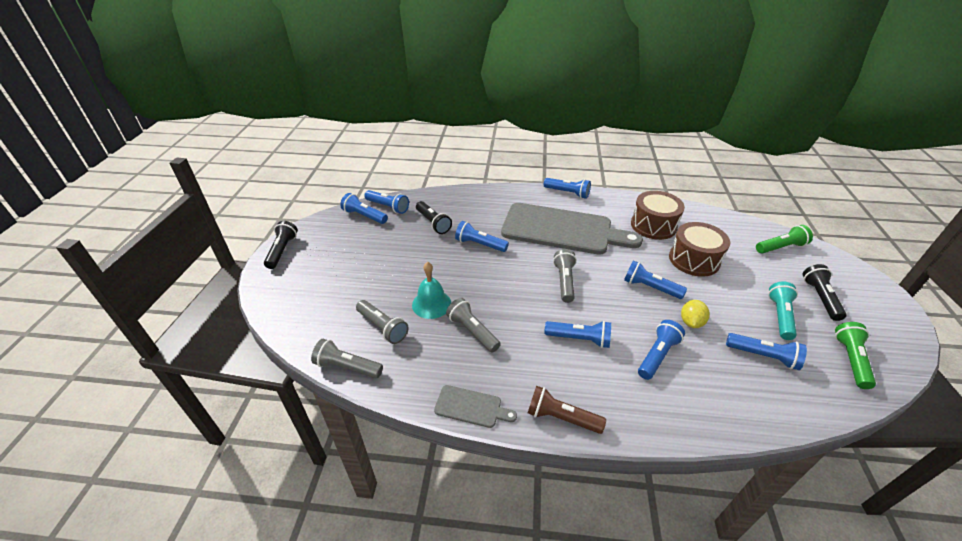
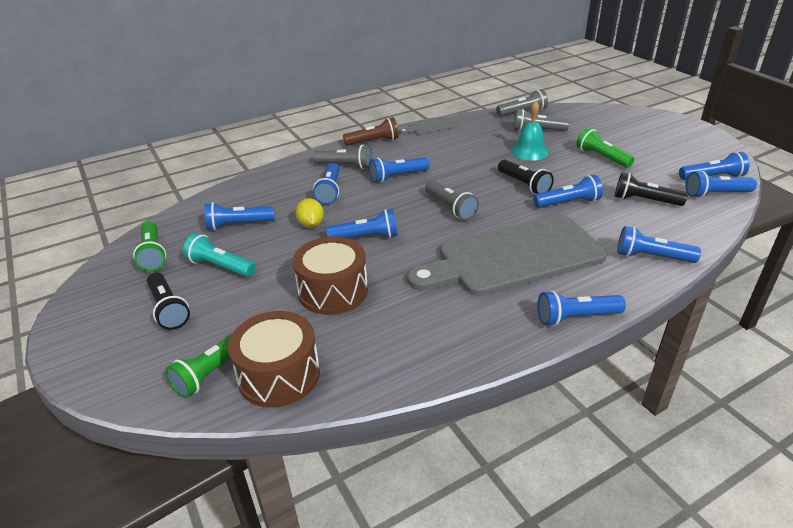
camera: 145 degrees right, 5 degrees down
black flashlight [264,221,298,269] -> black flashlight moved to [498,159,554,194]
grey flashlight [446,298,501,353] -> grey flashlight moved to [313,145,372,169]
brown drum [631,191,685,240] -> brown drum moved to [228,311,320,408]
turquoise flashlight [768,282,798,340] -> turquoise flashlight turned 135 degrees clockwise [183,233,256,277]
none -> green flashlight [576,128,634,168]
none -> blue flashlight [617,226,701,263]

